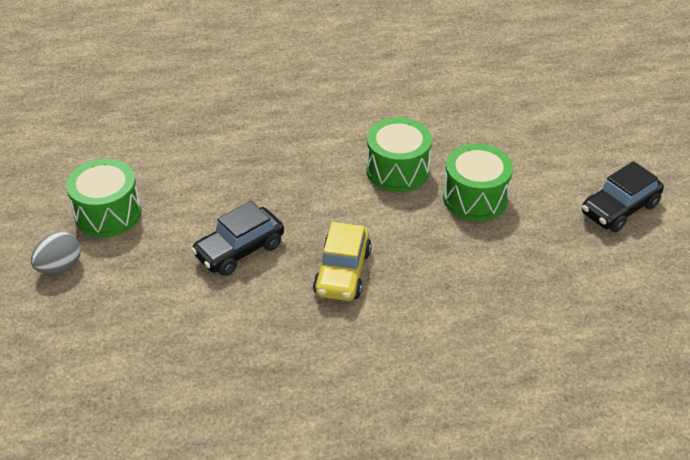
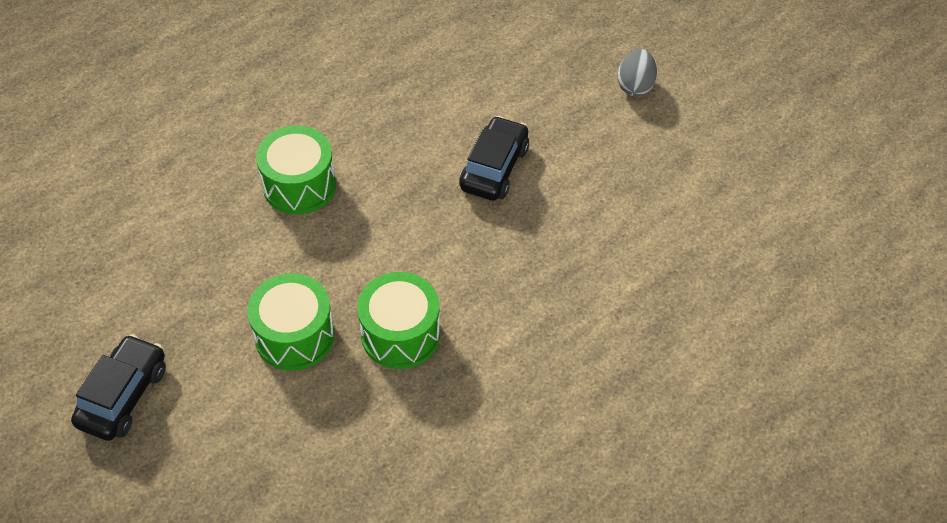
camera: 150 degrees right, 10 degrees up
green drum [66,159,141,237] -> green drum moved to [256,126,336,215]
yellow car [313,222,372,301] -> none

